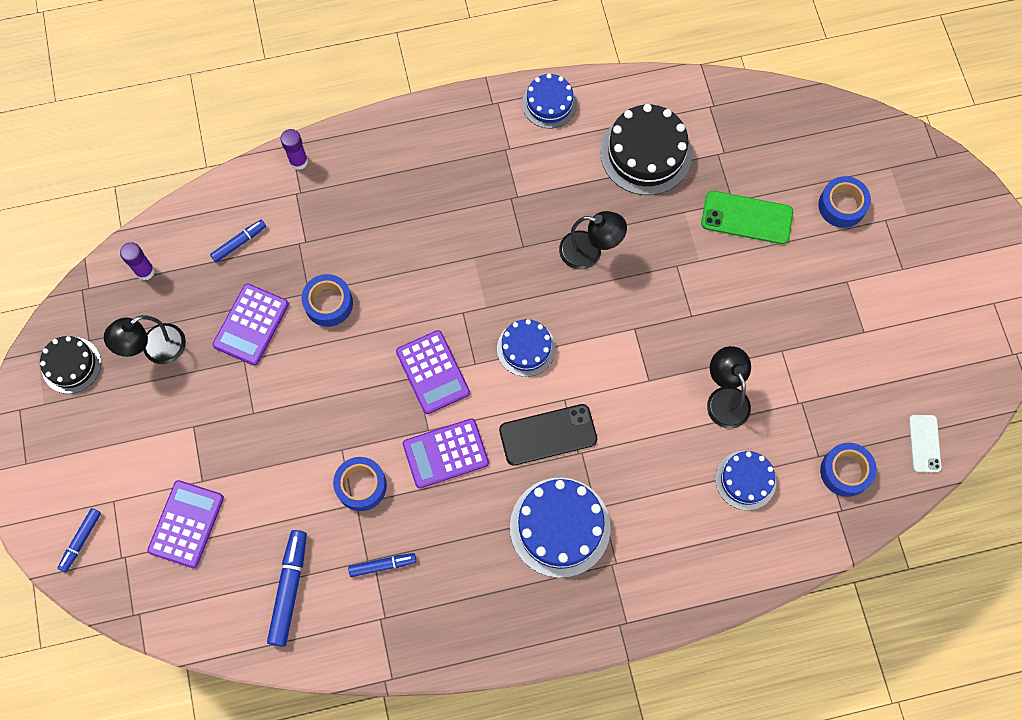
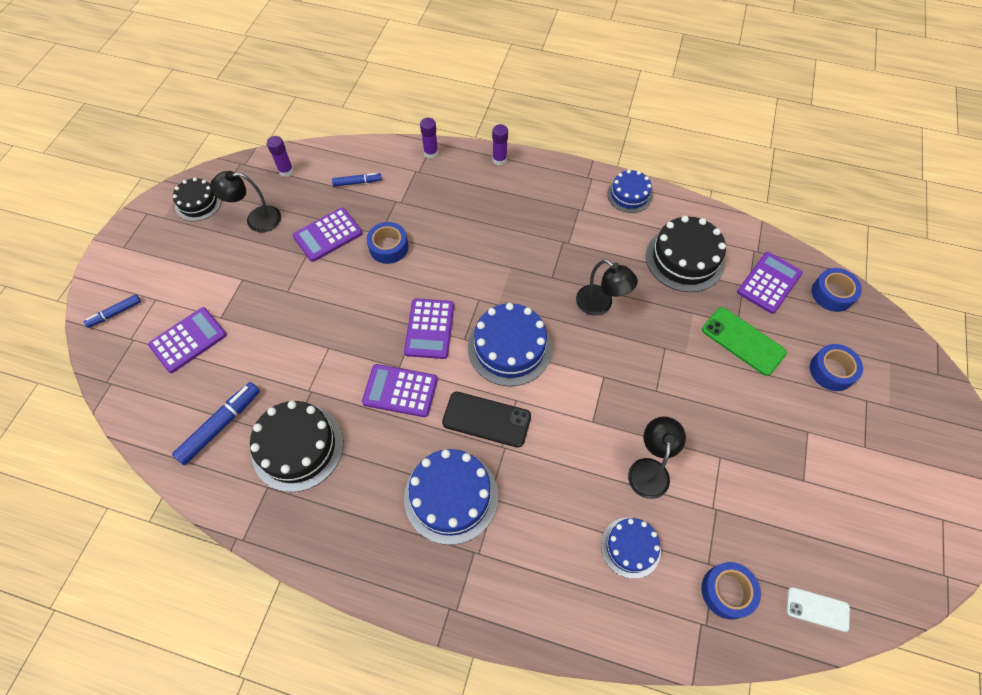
camera: 30 degrees right, 10 degrees down
blue tape [333,457,387,511] -> blue tape moved to [812,268,862,312]
blue marker [348,553,416,577] -> black cake [250,401,343,492]
blue cake [497,319,556,377] -> blue cake [468,303,552,386], size x1.64
white phone [909,415,942,472] -> white phone turned 75 degrees clockwise [786,587,850,632]
none -> purple glue stick [492,124,508,165]
none -> purple calculator [737,252,802,314]

